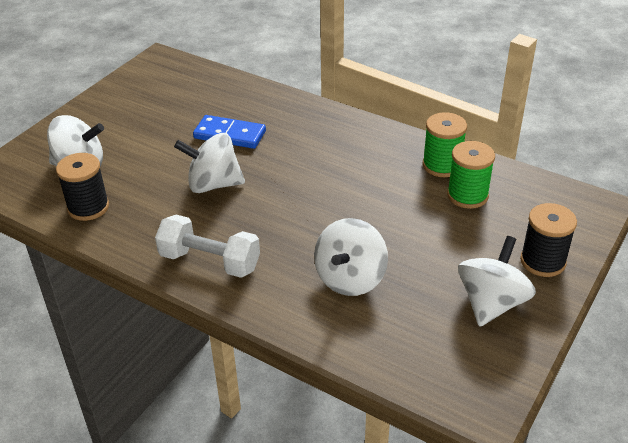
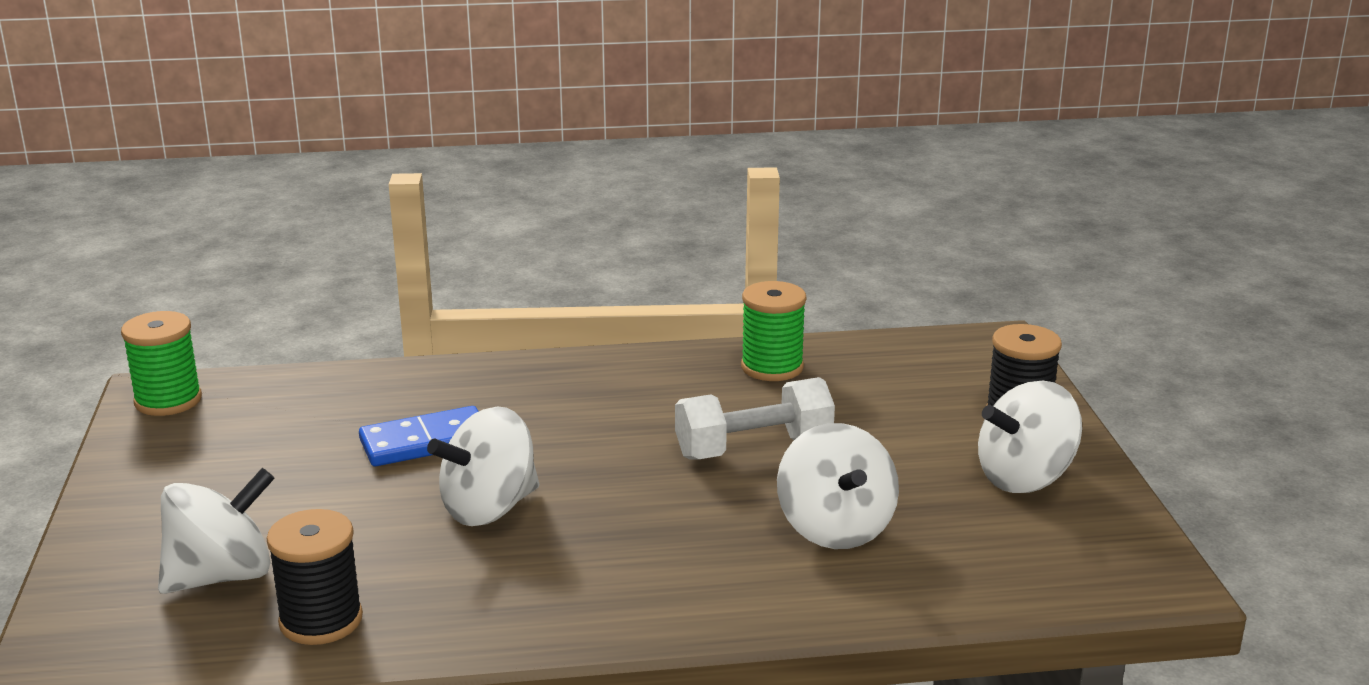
camera: 40 degrees left, 15 degrees down
white dumbbell [155,215,260,278] -> white dumbbell moved to [675,377,835,460]
green spool [447,141,495,209] -> green spool moved to [121,311,202,416]
white spinning top [458,236,536,327] -> white spinning top turned 105 degrees counterclockwise [978,381,1082,493]

